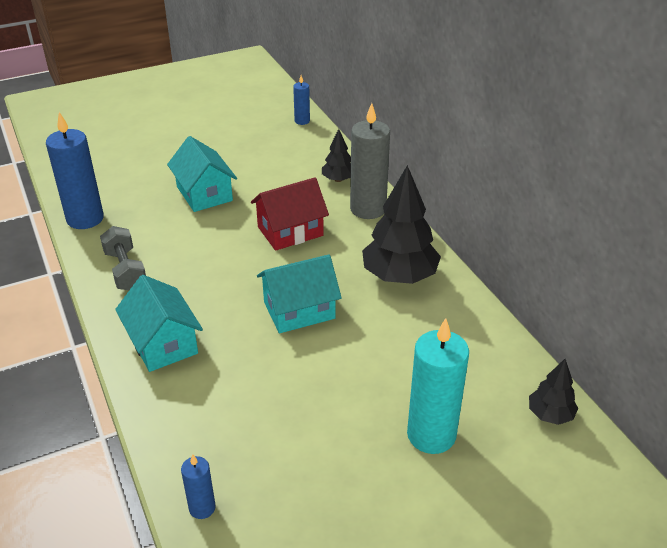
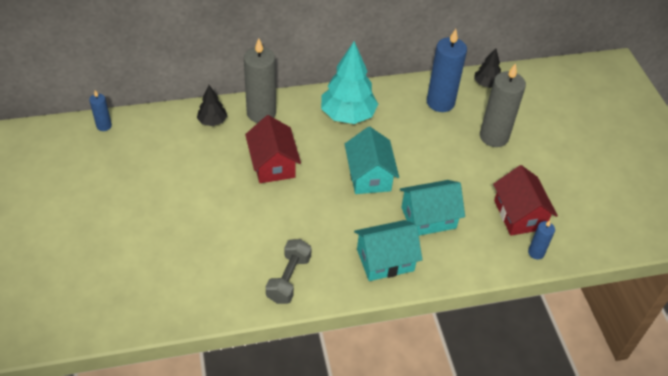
camera: 80 degrees left, 10 degrees up
blue candle [46,112,104,229] -> blue candle moved to [427,29,467,112]
grey dumbbell [100,226,146,290] -> grey dumbbell turned 60 degrees counterclockwise [266,239,312,304]
turquoise house [167,136,237,212] -> turquoise house moved to [400,180,465,236]
black tree [362,165,441,284] -> turquoise tree [321,41,378,124]
turquoise candle [407,318,469,454] -> grey candle [480,63,526,147]
none -> red house [493,165,558,236]

